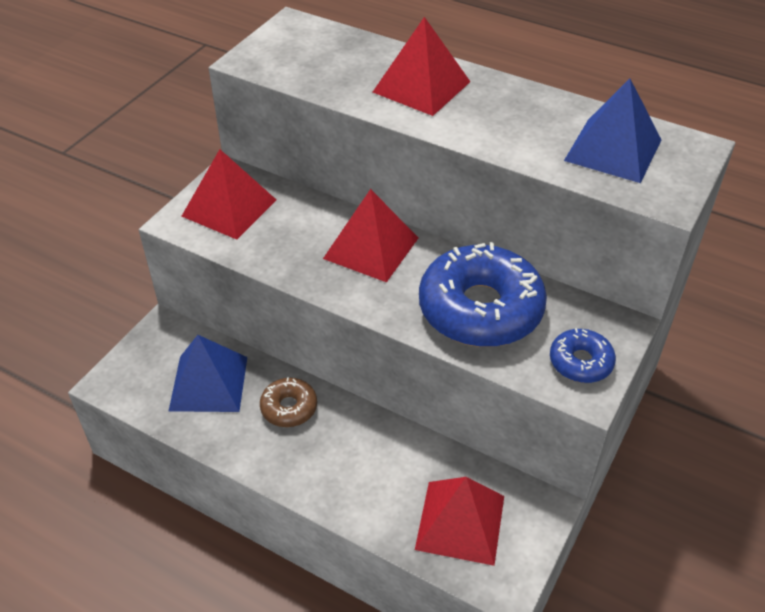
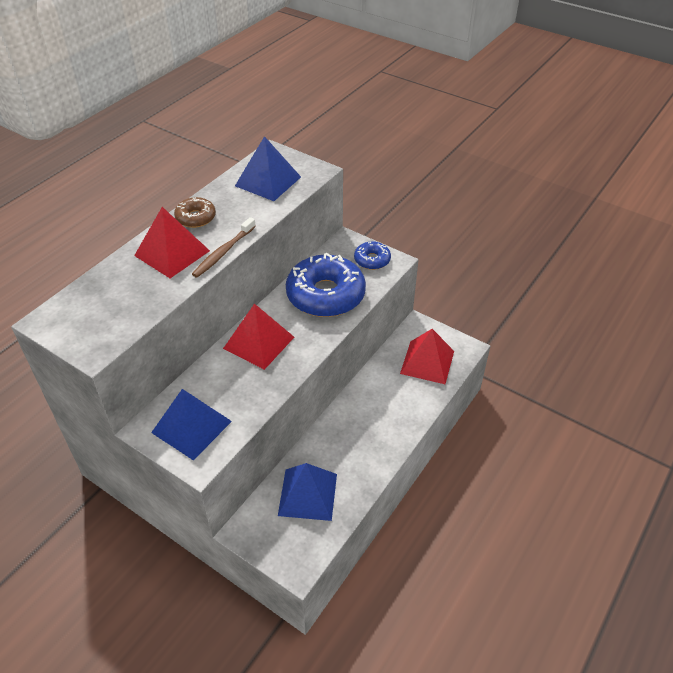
camera: 85 degrees left, 0 degrees up
red pyramid [181,149,276,240] -> blue pyramid [151,389,232,461]
brown donut [260,377,317,427] -> brown donut moved to [174,197,216,228]
none -> brown toothbrush [192,217,256,278]

